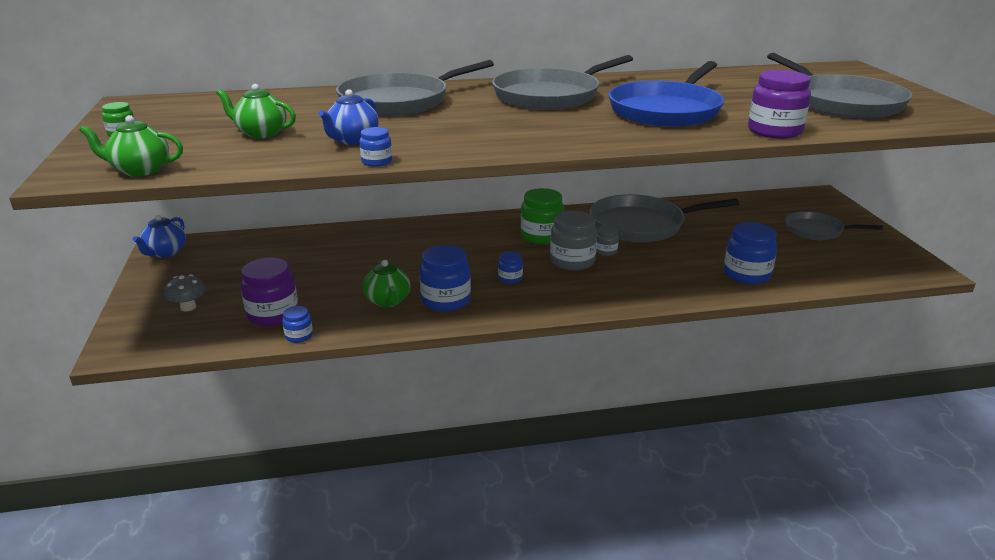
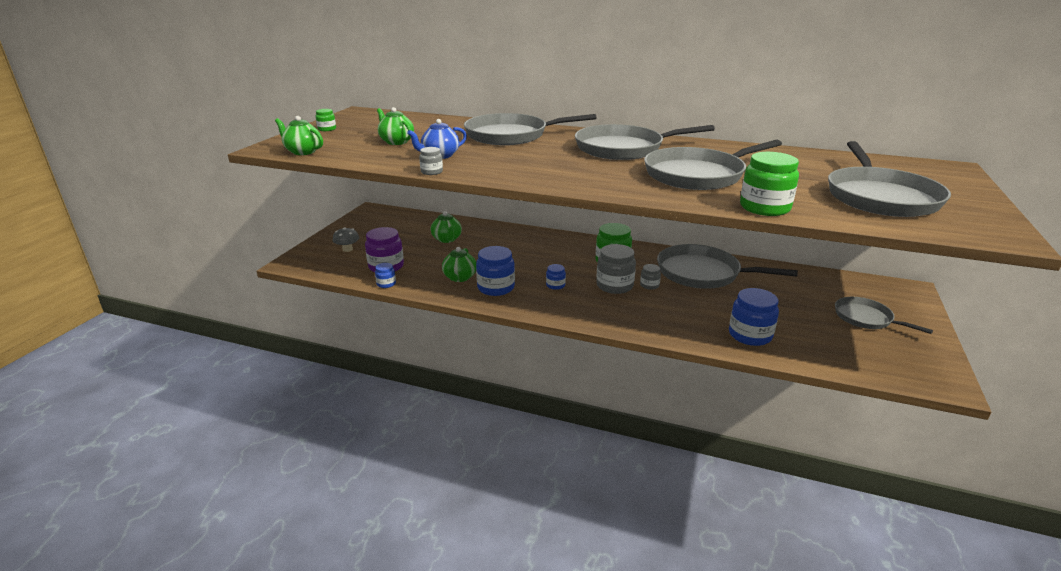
camera: 30 degrees right, 0 degrees up
blue teapot [133,215,186,258] -> none
blue jar [359,127,392,167] -> grey jar [419,147,443,175]
blue pan [608,61,724,127] -> grey pan [644,140,782,190]
purple jar [748,70,811,139] -> green jar [740,152,799,216]
none -> green teapot [431,211,462,243]

